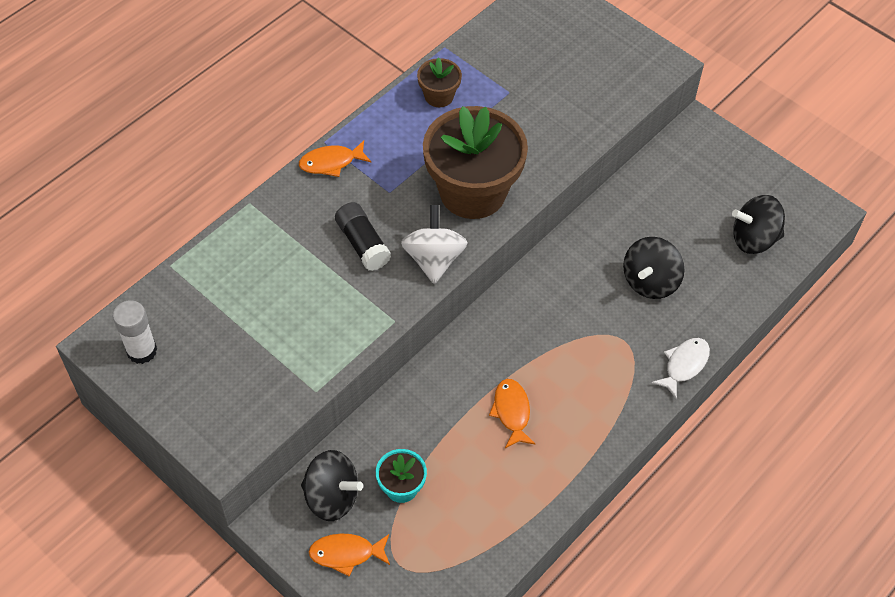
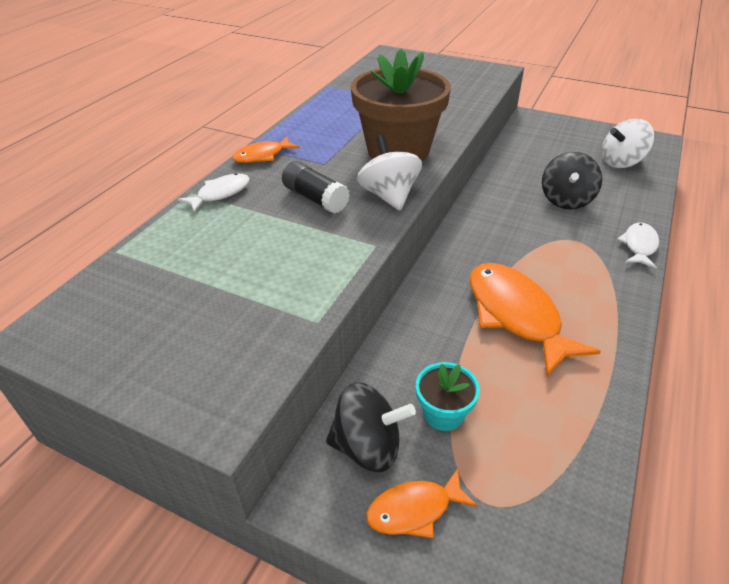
camera: 15 degrees left, 15 degrees down
white glue stick [113,300,157,364] -> none
brown flower pot [417,57,462,107] -> none
orange fish [489,379,535,448] -> orange fish [470,263,601,376], size x1.87
black spinning top [732,195,785,254] -> white spinning top [602,119,654,168]
none -> white fish [178,173,250,213]

